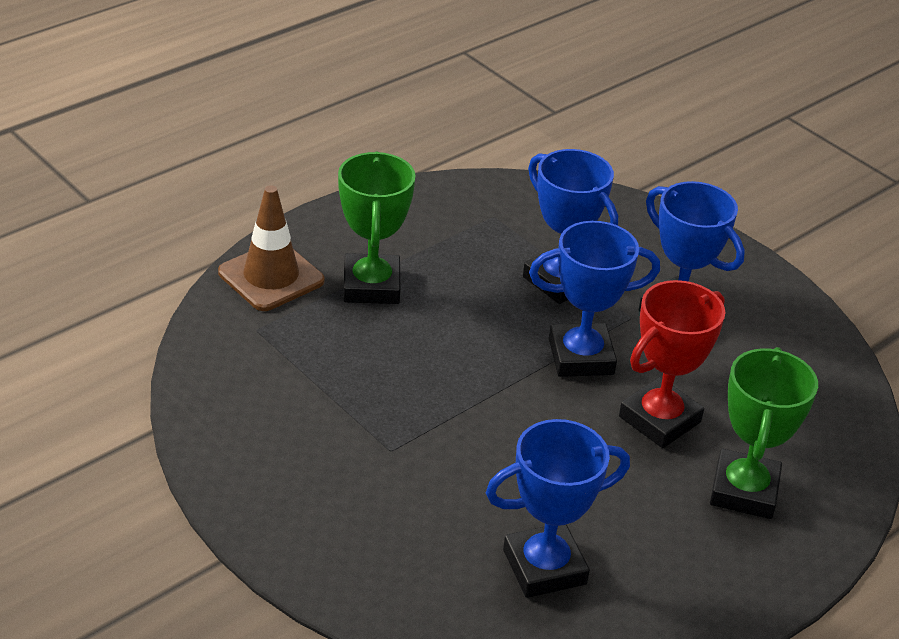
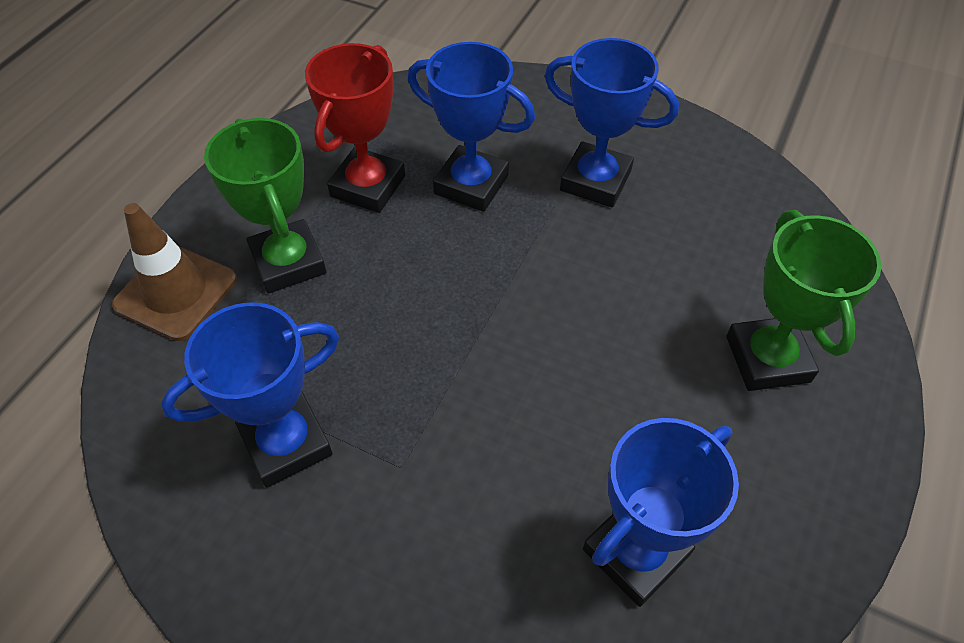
camera: 20 degrees left, 15 degrees up
blue trophy [529,221,660,377] -> blue trophy moved to [161,302,339,488]
red trophy [619,280,725,448] -> red trophy moved to [305,43,405,213]

